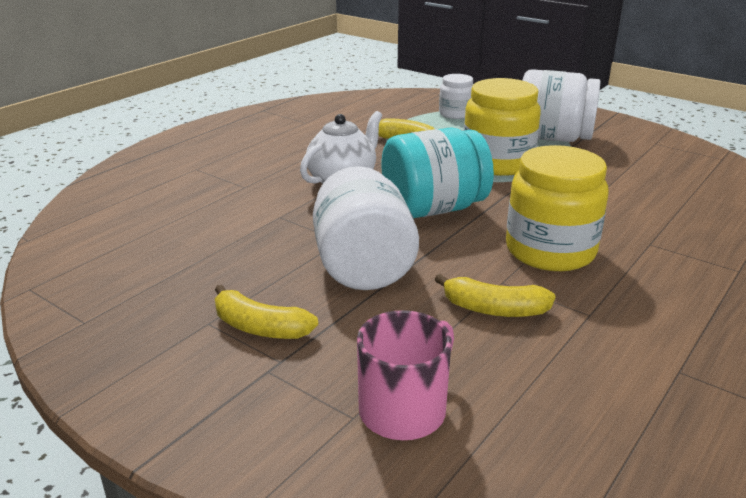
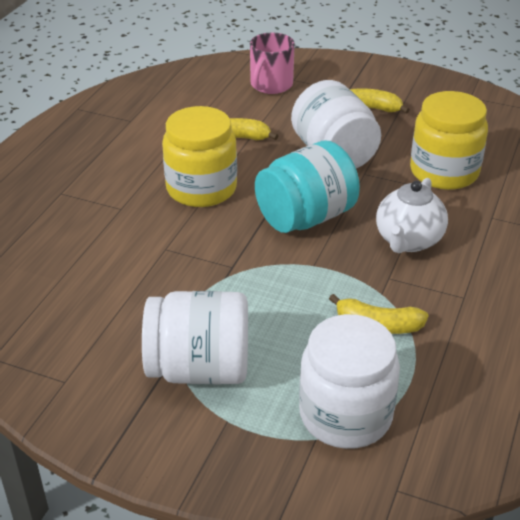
camera: 165 degrees right, 10 degrees up
white jar [439,74,473,119] -> white jar [299,314,400,449], size x1.80
yellow jar [464,78,541,176] -> yellow jar moved to [410,91,488,190]

